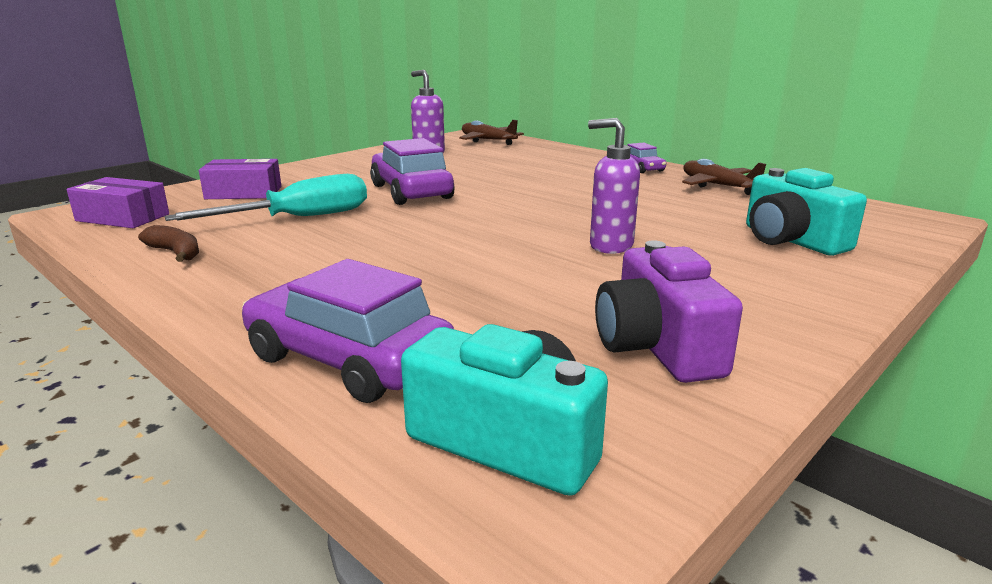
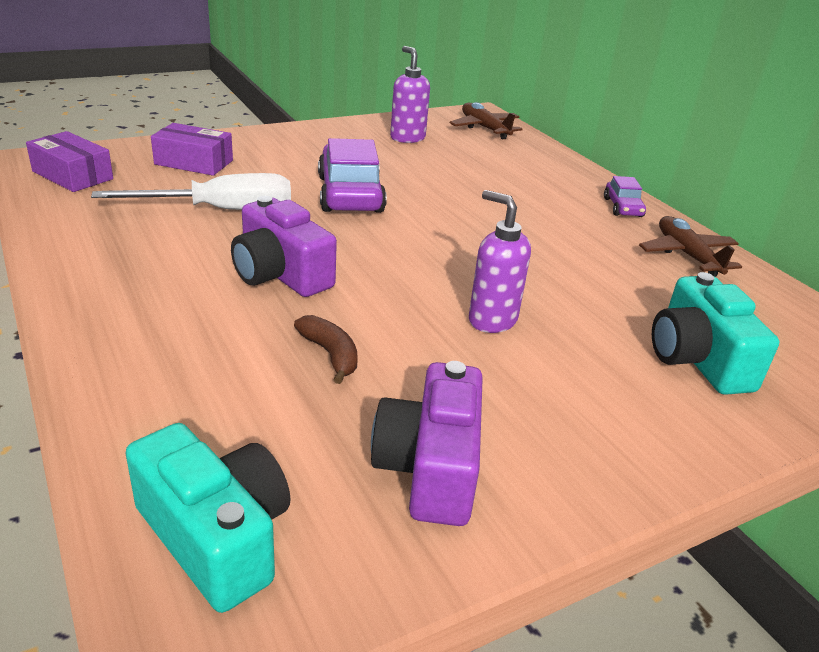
camera: 15 degrees right, 10 degrees up
brown banana [138,225,199,262] -> brown banana moved to [294,315,358,384]
turquoise screwdriver [164,174,367,221] -> white screwdriver [91,173,291,210]
purple car [242,259,454,403] -> none
none -> purple camera [231,196,337,297]

